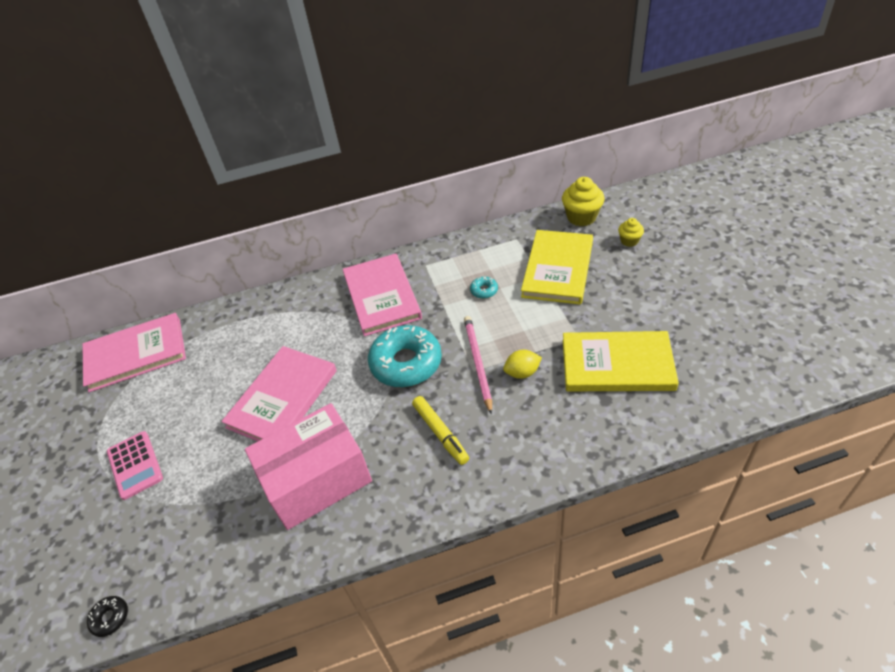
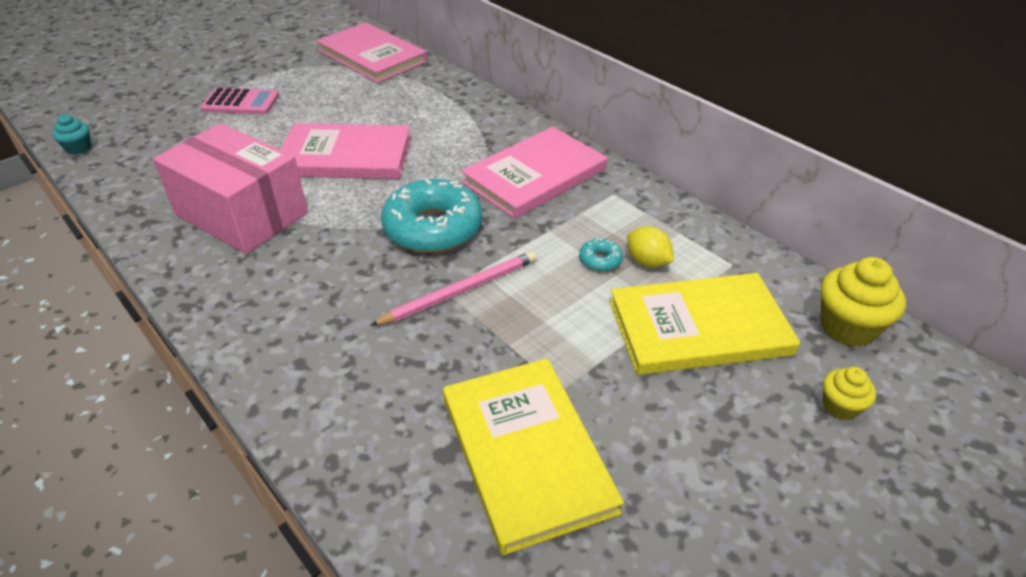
camera: 60 degrees right, 5 degrees down
black donut [87,596,128,637] -> turquoise cupcake [52,114,91,155]
pink calculator [107,431,163,500] -> pink calculator turned 120 degrees counterclockwise [201,88,279,114]
yellow marker [412,396,469,465] -> none
yellow lemon [503,350,542,379] -> yellow lemon moved to [627,226,674,268]

